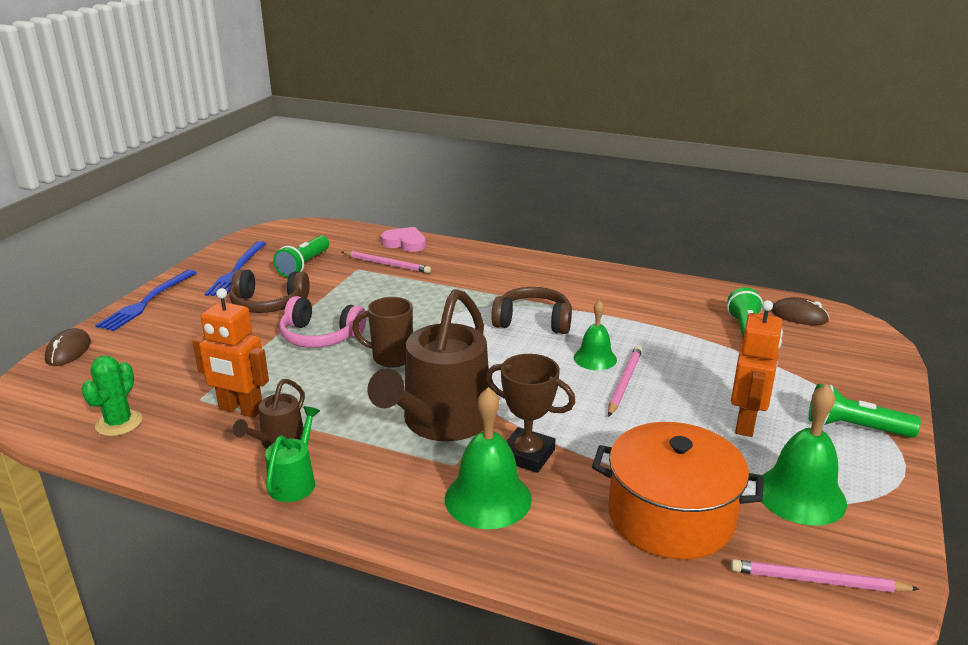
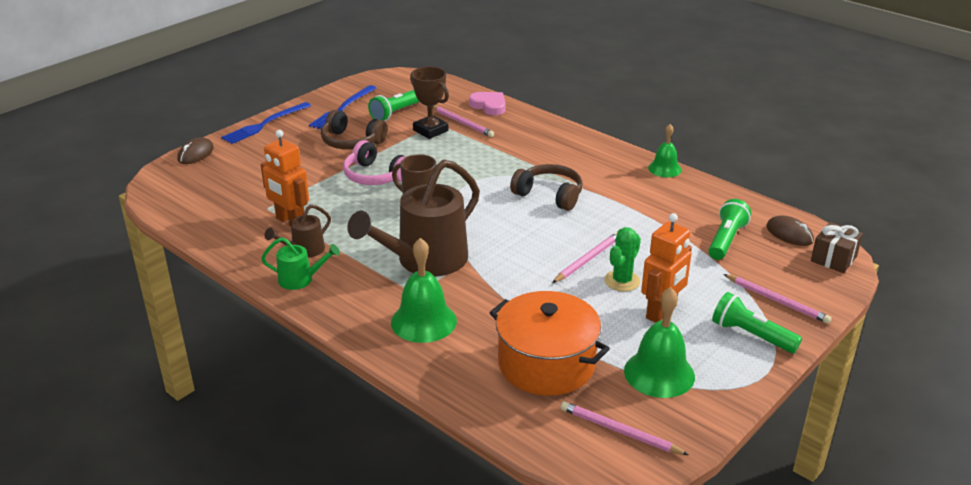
camera: 20 degrees right, 5 degrees up
green cactus [81,356,142,436] -> green cactus moved to [604,227,641,291]
green watering can [265,406,320,502] -> green watering can turned 60 degrees clockwise [261,237,340,290]
brown trophy [486,354,575,473] -> brown trophy moved to [410,67,449,139]
green bell [573,300,617,370] -> green bell moved to [648,124,682,177]
none -> pink pencil [723,274,832,324]
none -> brown gift [811,222,863,273]

